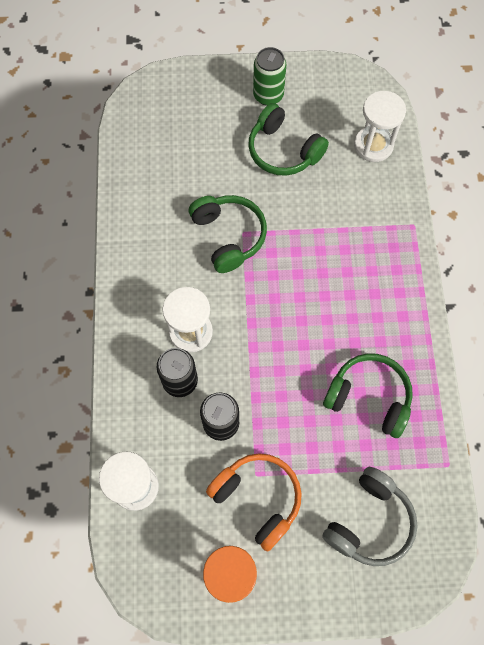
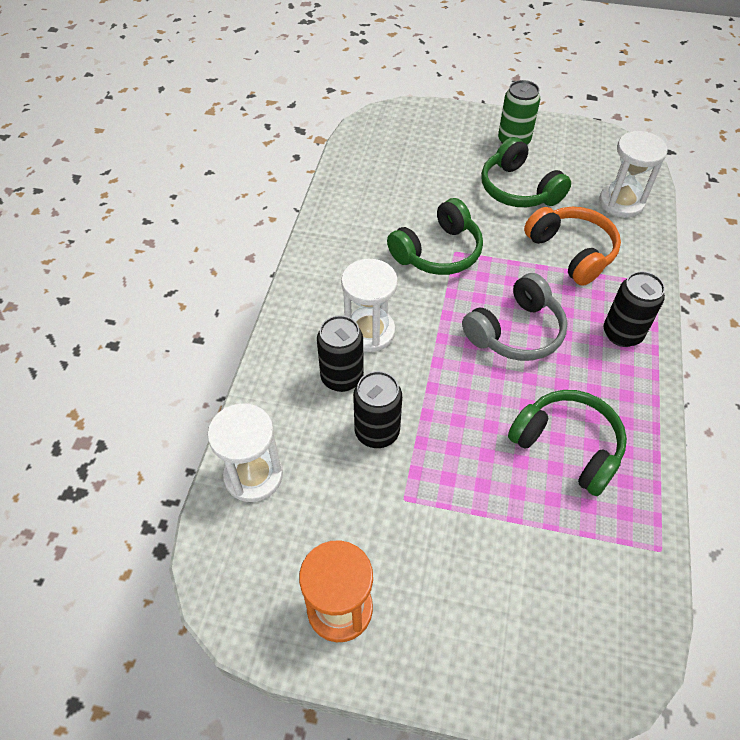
camera: 15 degrees right, 15 degrees down
green headphones [189,195,267,273] -> green headphones turned 60 degrees clockwise [387,198,483,275]
orange headphones [206,453,302,552] -> orange headphones moved to [524,207,621,286]
grey headphones [322,467,417,566] -> grey headphones moved to [462,273,568,361]
none -> black can [604,271,665,347]

